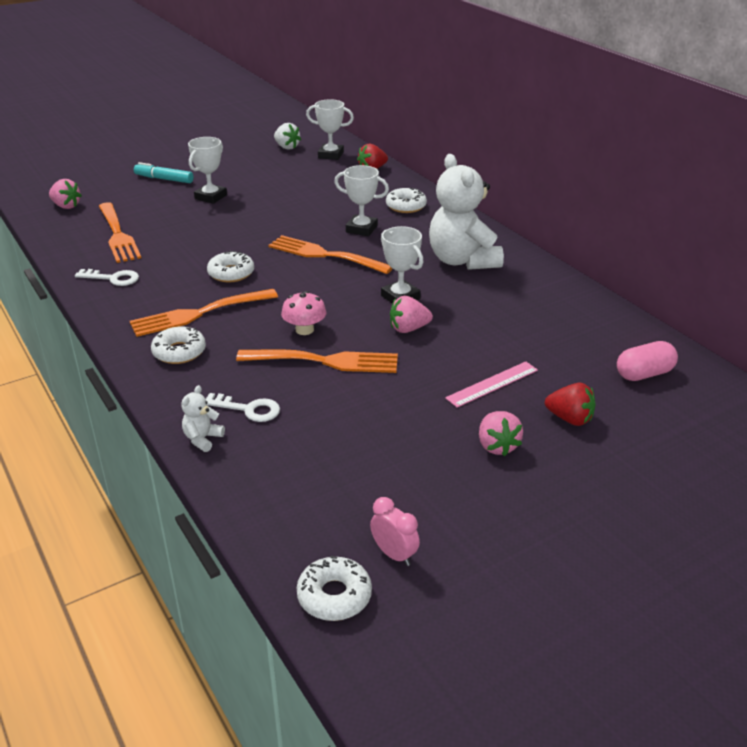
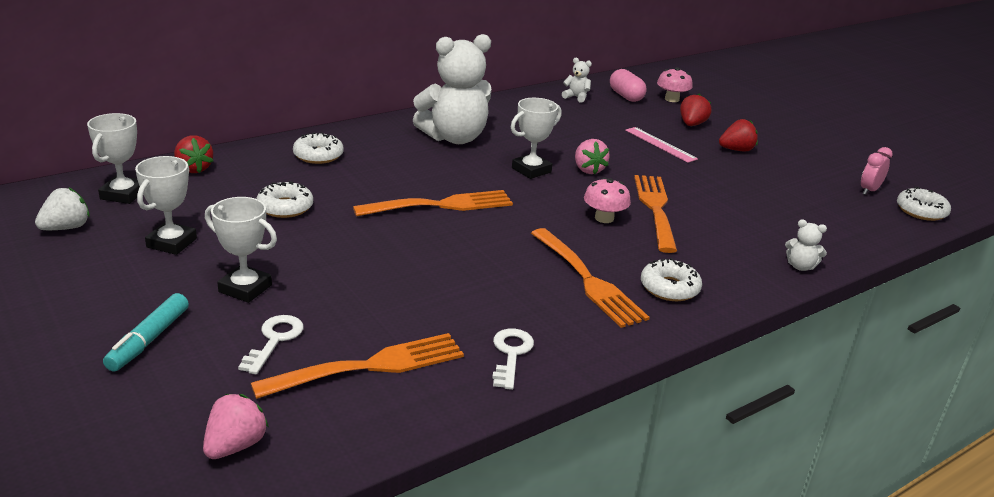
camera: 95 degrees left, 5 degrees down
white key [206,393,280,422] -> white key moved to [238,315,304,374]
white donut [207,250,254,282] -> white donut moved to [256,181,313,218]
orange fork [269,235,392,274] -> orange fork turned 135 degrees counterclockwise [353,190,513,217]
white trophy [334,165,389,236] -> white trophy moved to [135,156,197,255]
pink strawberry [479,411,523,456] -> red strawberry [719,119,758,151]
none -> white teddy bear [562,58,592,103]
none -> pink mushroom [657,67,693,102]

